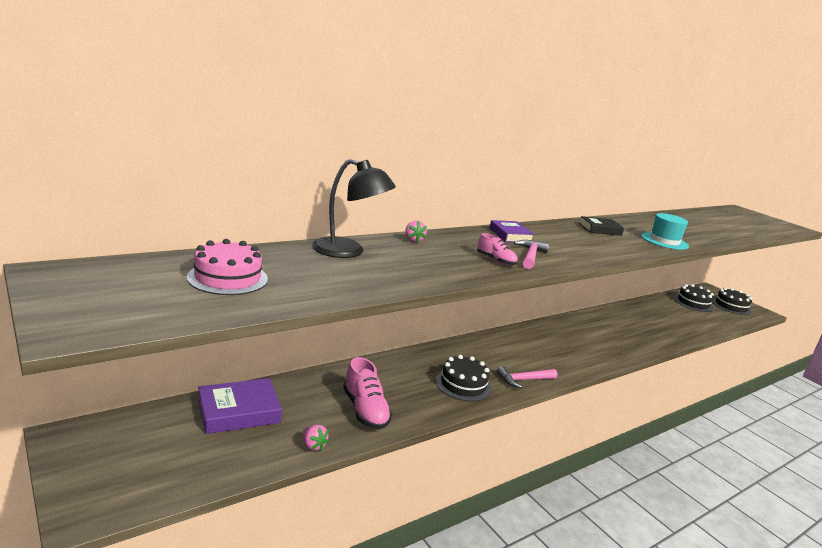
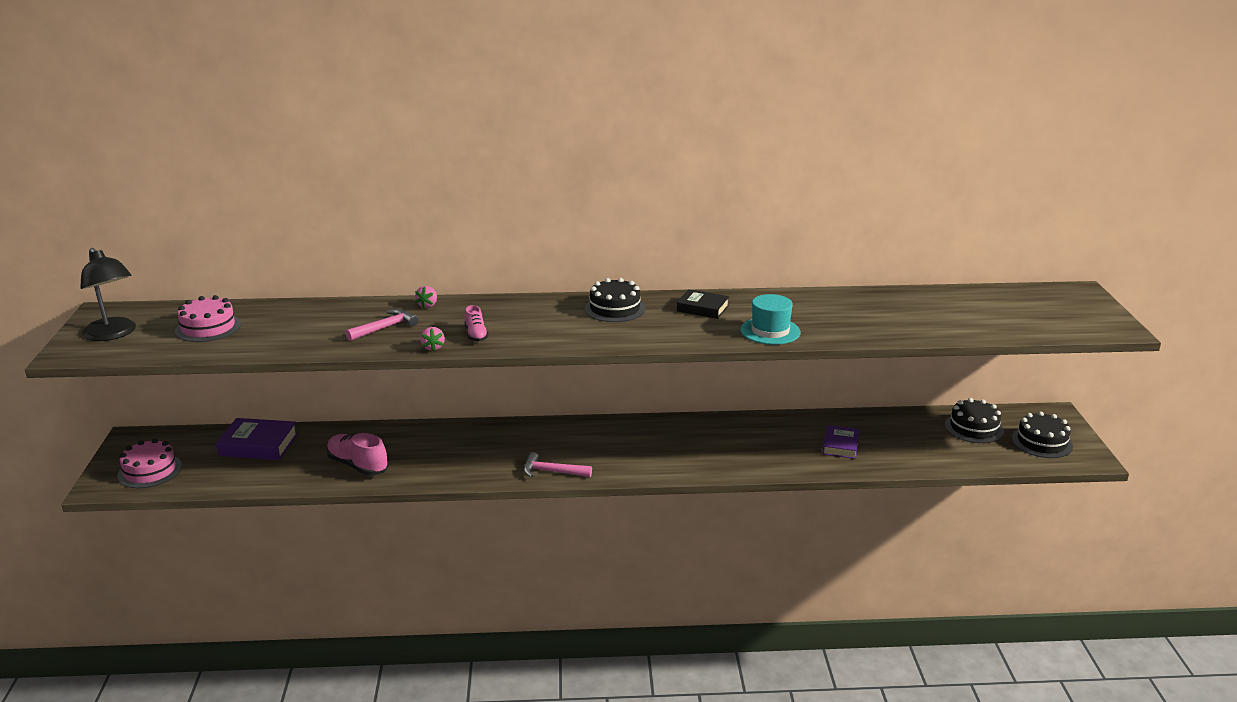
camera: 35 degrees right, 5 degrees up
pink strawberry [303,425,329,451] -> pink strawberry moved to [420,327,445,352]
black lamp [312,159,396,258] -> black lamp moved to [80,248,136,341]
pink shoe [343,357,392,430] -> pink shoe turned 120 degrees clockwise [326,433,389,476]
black cake [436,355,491,402] -> black cake moved to [585,278,645,322]
purple book [489,220,534,242] -> purple book moved to [822,425,860,459]
pink hammer [514,240,549,269] -> pink hammer moved to [345,309,419,341]
none -> pink cake [117,439,182,488]

